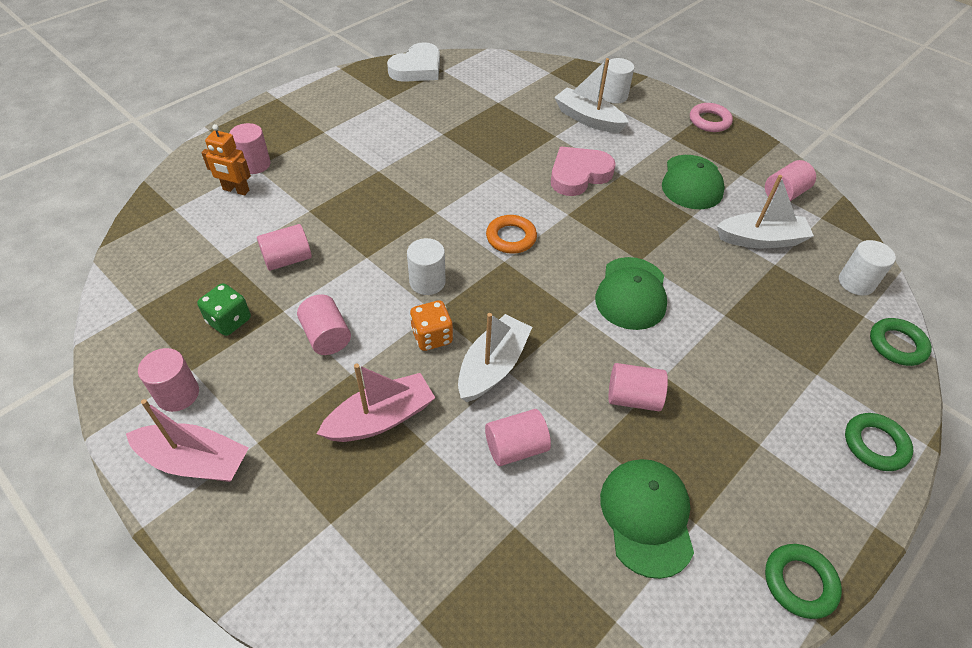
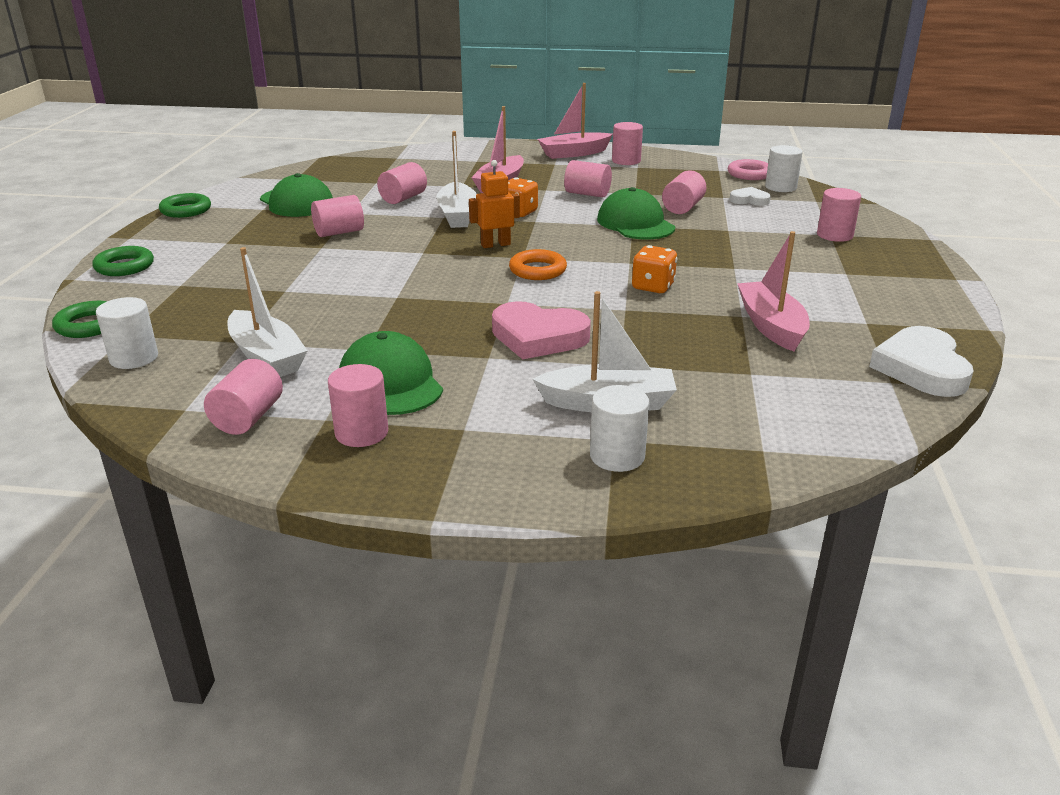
camera: 145 degrees right, 20 degrees down
green dice [197,283,251,336] -> none
orange robot [201,124,251,195] -> orange robot moved to [469,160,520,248]
white cylinder [407,238,446,295] -> white cylinder moved to [765,145,803,192]
pink heart [551,147,616,196] -> pink heart turned 90 degrees clockwise [492,301,591,360]
green cap [595,257,667,330] -> green cap moved to [597,187,675,239]
pink ring [690,103,733,132] -> pink ring moved to [728,159,768,180]
white boat [717,175,814,248] -> white boat turned 90 degrees counterclockwise [228,247,308,377]
none -> pink cylinder [328,364,388,447]
none -> orange dice [632,245,677,293]
none -> white heart [729,187,771,206]
none -> pink boat [737,231,810,352]

